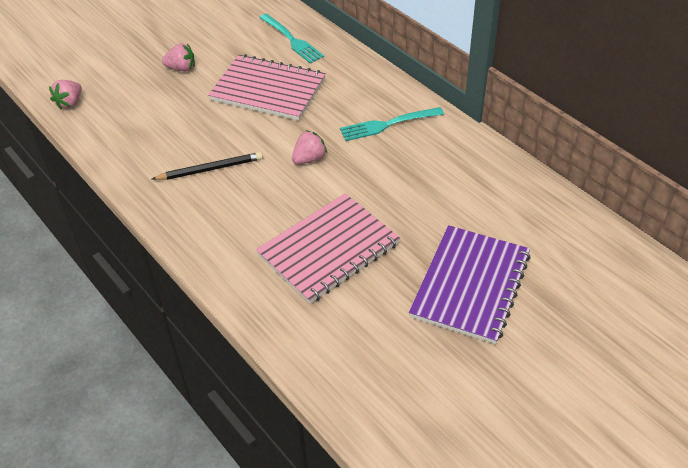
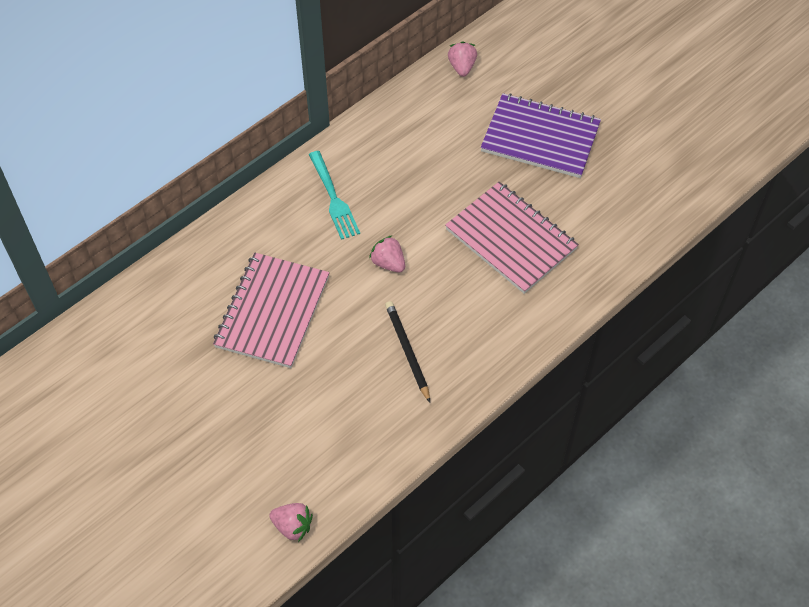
camera: 95 degrees left, 10 degrees up
pink strawberry [162,43,195,72] -> pink strawberry moved to [448,41,477,77]
turquoise fork [259,14,324,64] -> none

